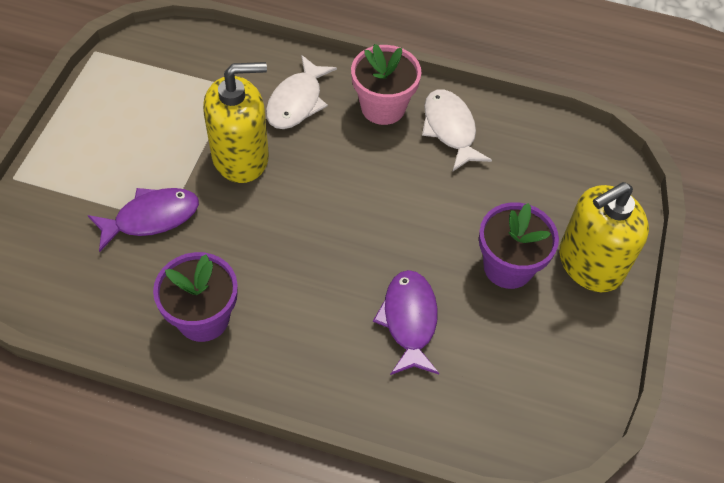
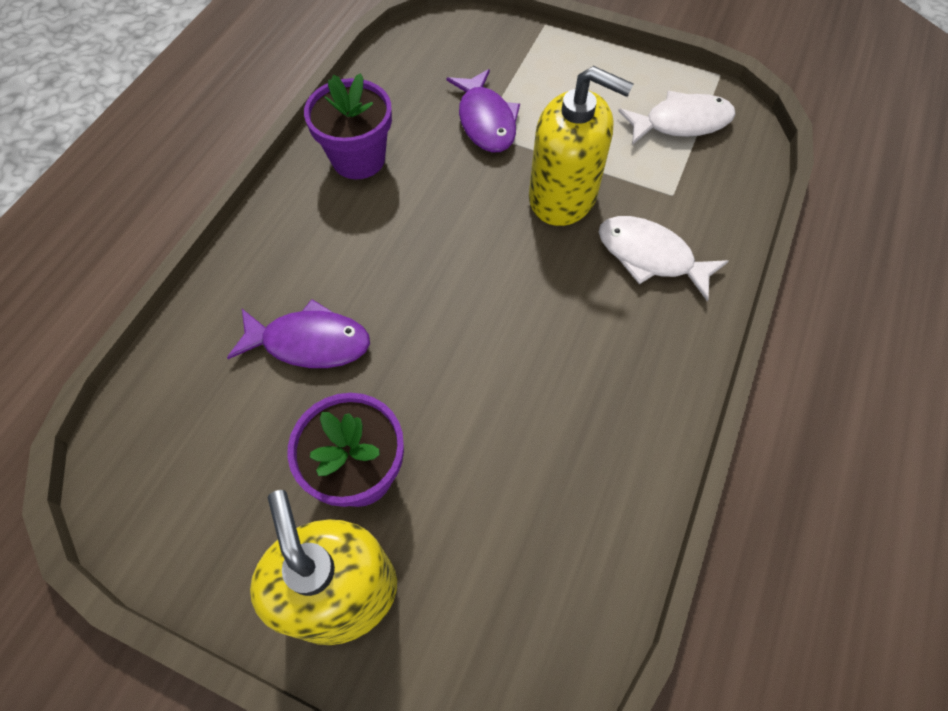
camera: 100 degrees right, 5 degrees up
yellow soap dispenser [203,62,269,183] -> yellow soap dispenser turned 60 degrees counterclockwise [529,66,633,226]
pink flower pot [351,44,421,125] -> none
white fish [422,89,492,171] -> white fish moved to [618,91,736,145]

